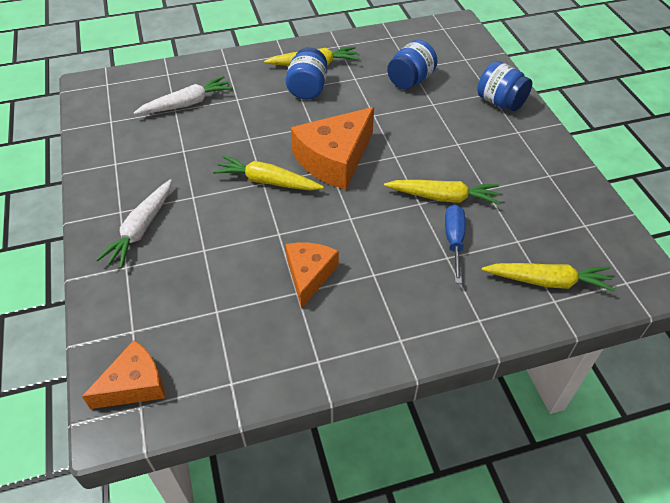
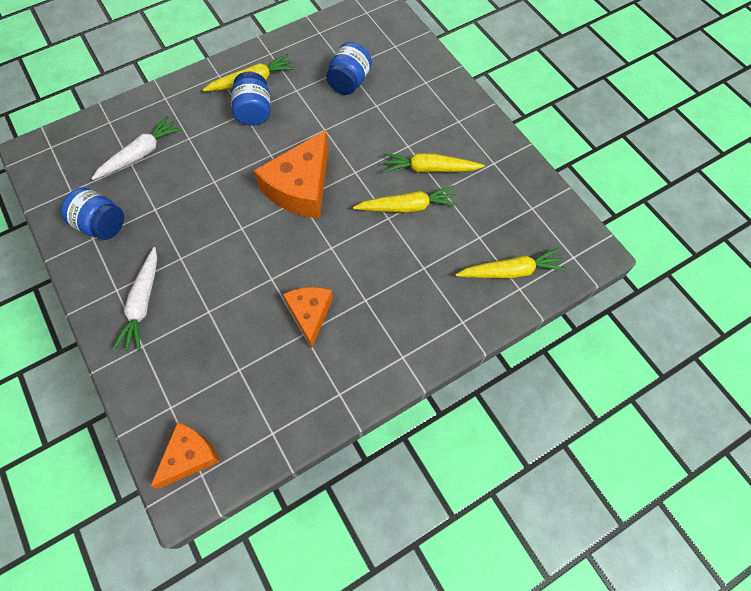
camera: 15 degrees left, 15 degrees up
yellow carrot [213,155,324,190] -> yellow carrot moved to [383,153,485,173]
blue screwdriver [445,205,465,283] -> none
blue jar [477,61,532,111] -> blue jar moved to [61,188,124,240]

